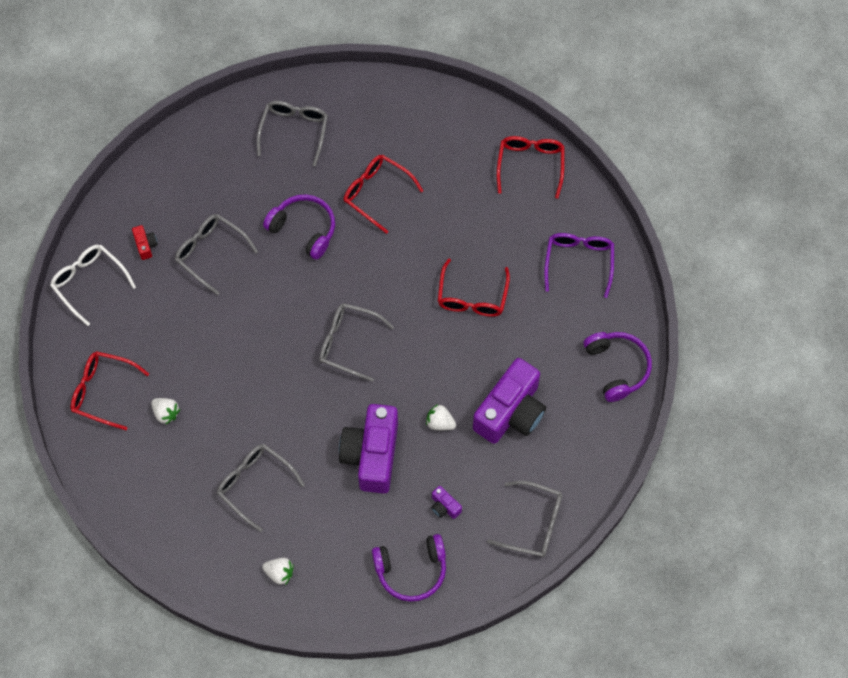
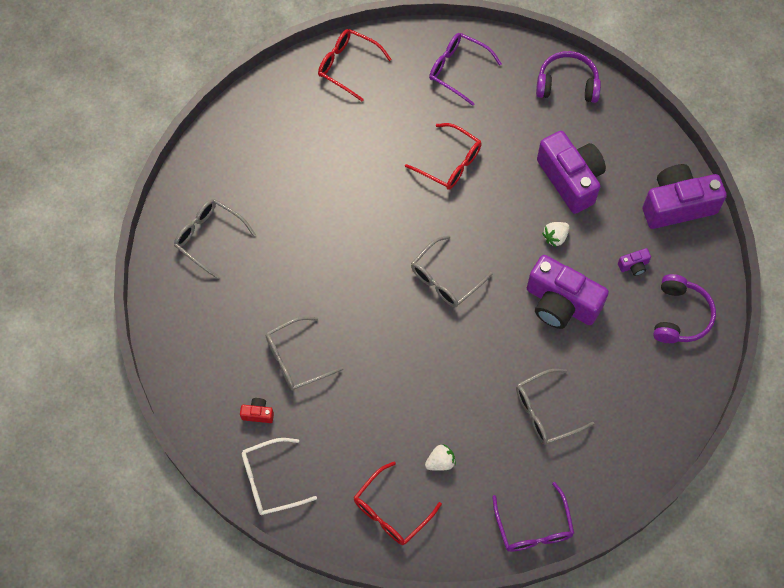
camera: 65 degrees left, 0 degrees up
white strawberry [262,558,294,585] -> none
purple headphones [263,194,335,260] -> none
red glasses [344,155,423,234] -> none
grey glasses [487,481,562,557] -> purple camera [642,164,727,229]
none -> purple glasses [492,482,574,552]

